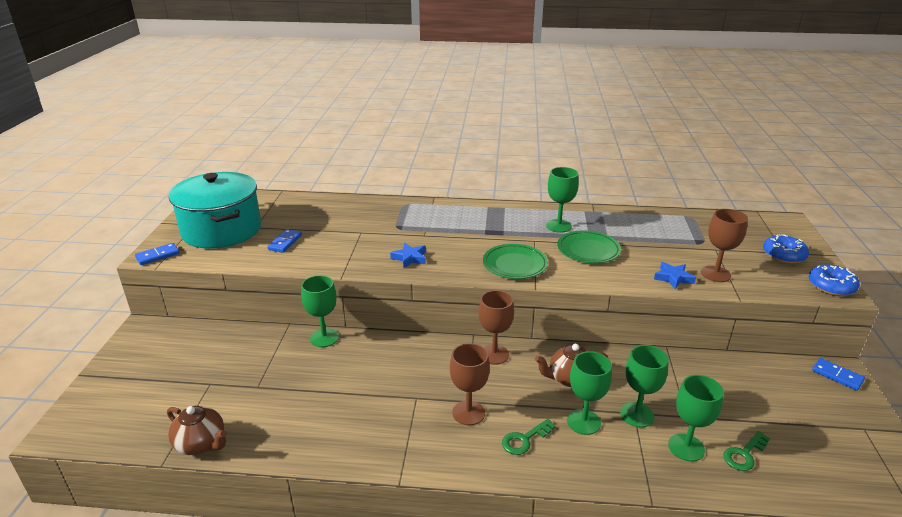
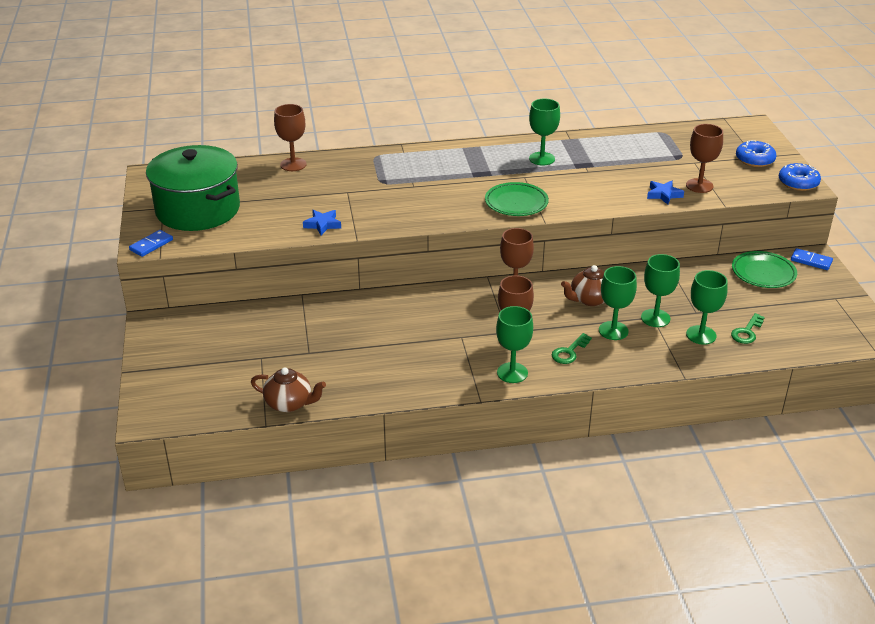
camera: 15 degrees left, 5 degrees up
turquoise pot [169,172,261,249] -> green pot [146,145,240,231]
blue domino [268,229,302,253] -> none
green goblet [301,275,339,347] -> green goblet moved to [496,306,533,383]
blue star [390,243,426,268] -> blue star moved to [303,210,341,235]
green plate [557,230,621,263] -> green plate moved to [732,251,797,288]
none -> brown goblet [274,104,307,171]

